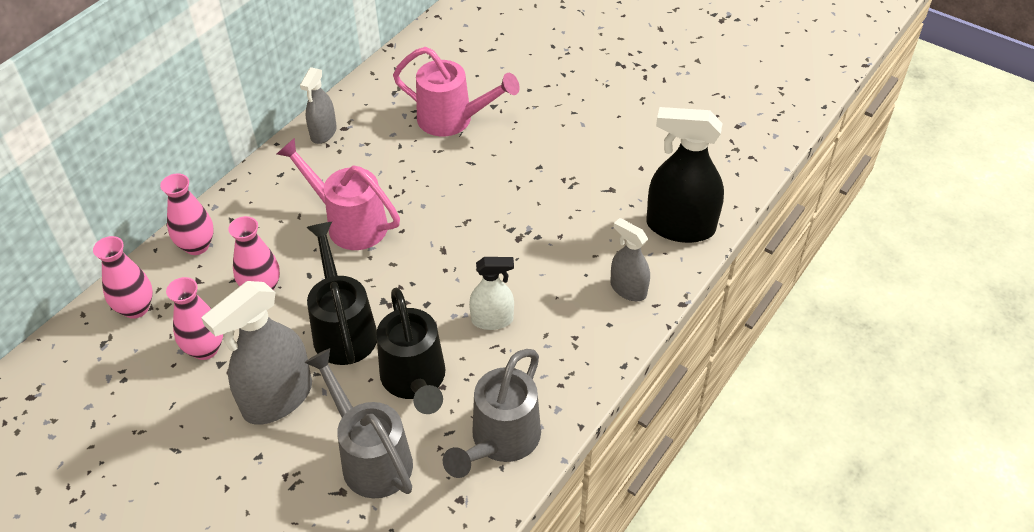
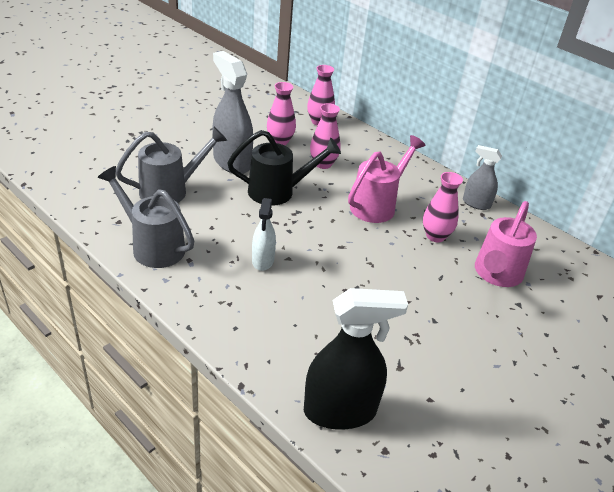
camera: 95 degrees right, 10 degrees down
pink vase [160,173,214,255] -> pink vase moved to [423,172,463,242]
black watering can [376,288,446,414] -> none
grey spray bottle [610,218,650,301] -> none
black spray bottle [646,107,724,243] -> black spray bottle turned 60 degrees clockwise [304,288,408,430]

